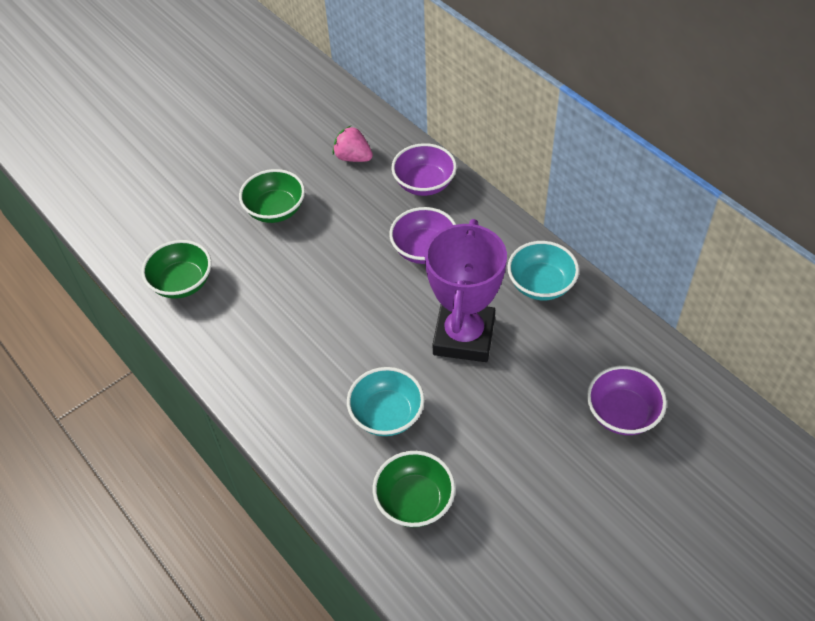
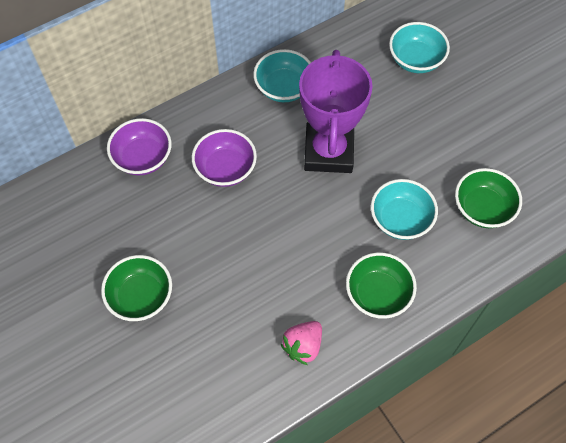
camera: 85 degrees left, 10 degrees up
green bowl [141,240,211,299] -> green bowl moved to [346,252,417,319]
pink strawberry [333,126,373,162] -> pink strawberry moved to [280,321,322,365]
purple trophy [425,219,507,362] -> purple trophy turned 75 degrees clockwise [299,50,373,173]
purple bowl [587,365,667,435] -> turquoise bowl [389,22,450,73]

